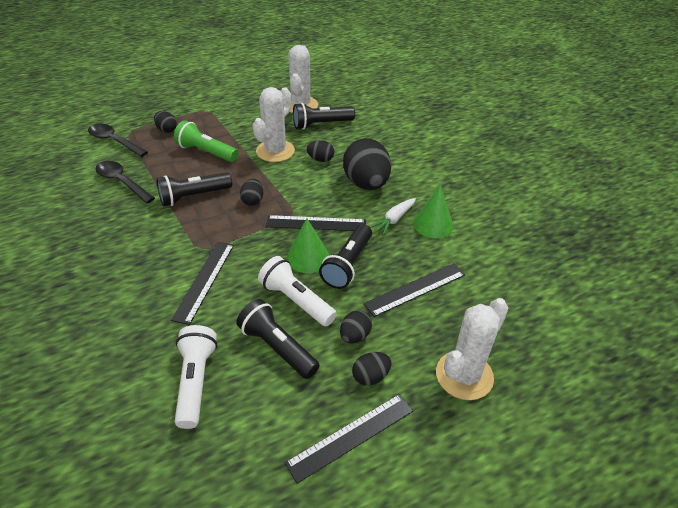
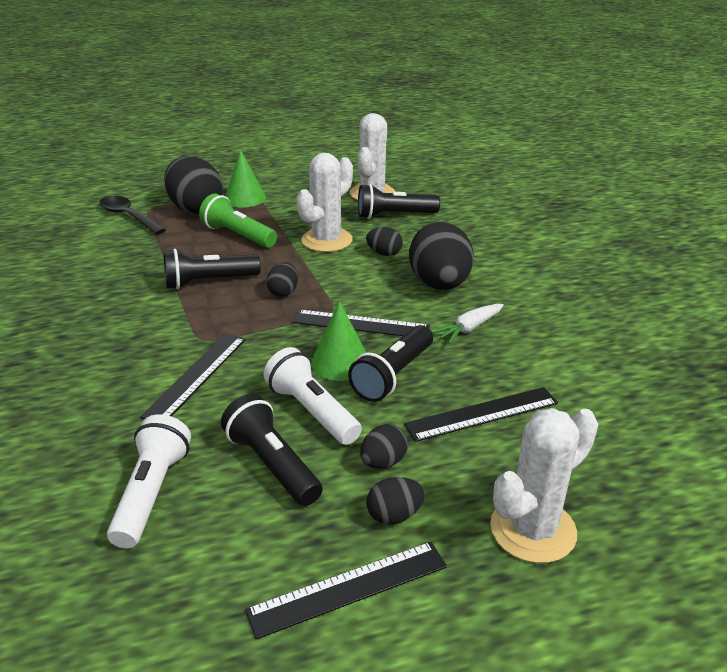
camera: 10 degrees right, 10 degrees down
black spoon [96,161,155,203] -> none
black egg [154,111,177,133] -> black egg [164,156,223,214], size x2.11
green cone [413,186,454,238] -> green cone moved to [225,149,266,208]

